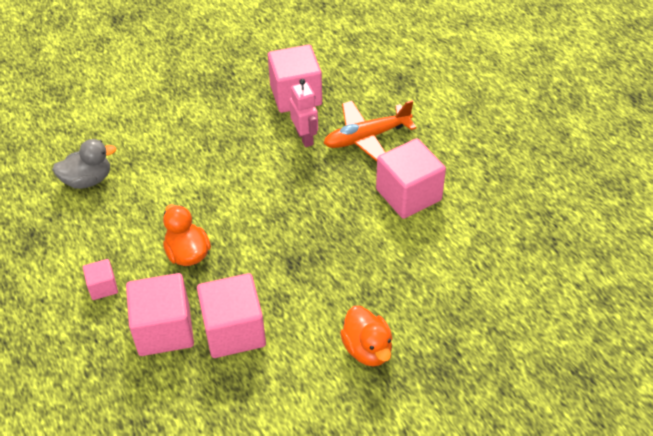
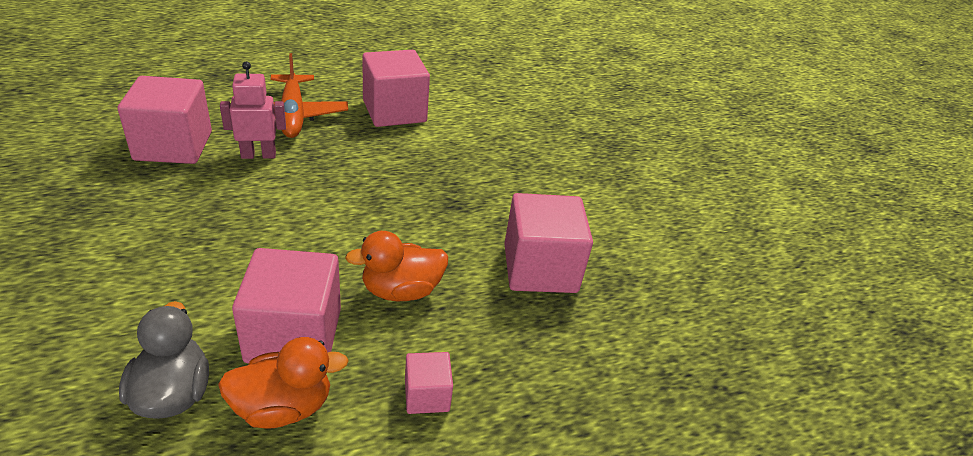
camera: 85 degrees left, 10 degrees down
pink cube [126,273,194,356] -> pink cube moved to [232,248,341,363]
orange duck [340,306,392,367] -> orange duck moved to [218,337,349,429]

